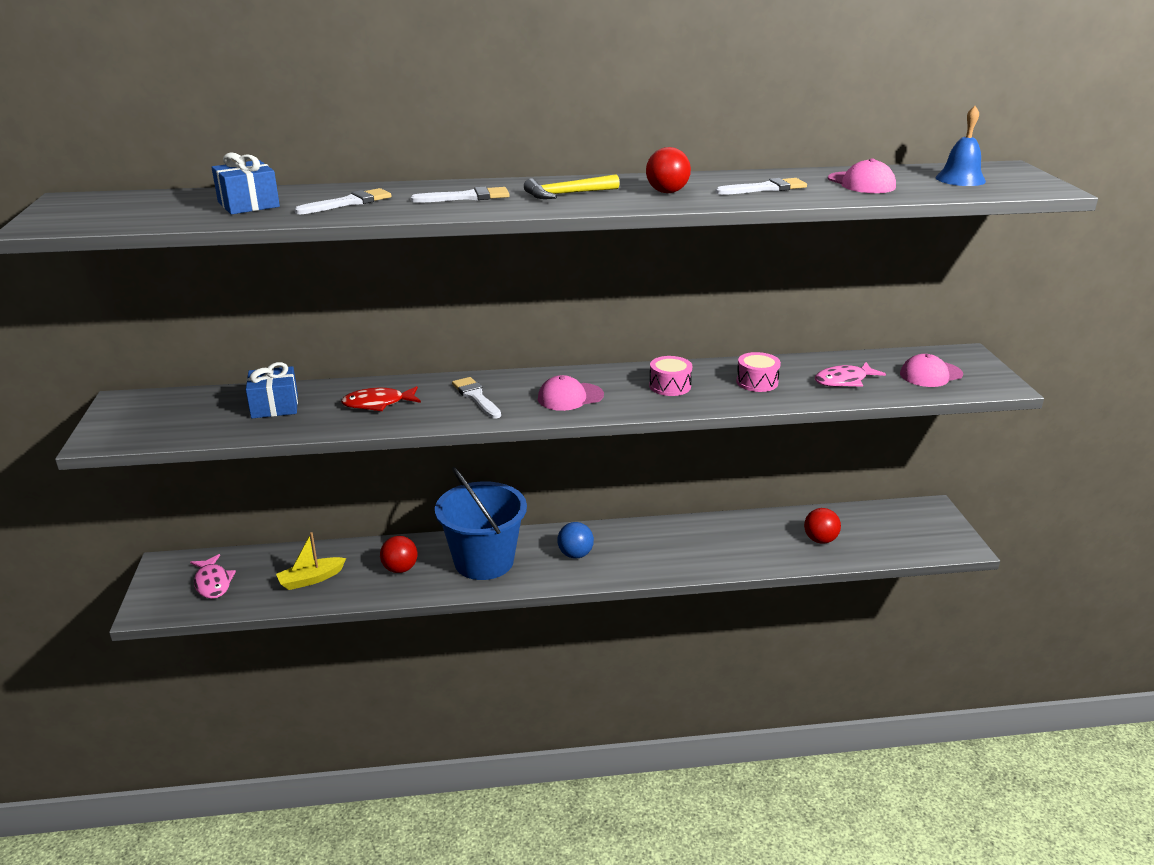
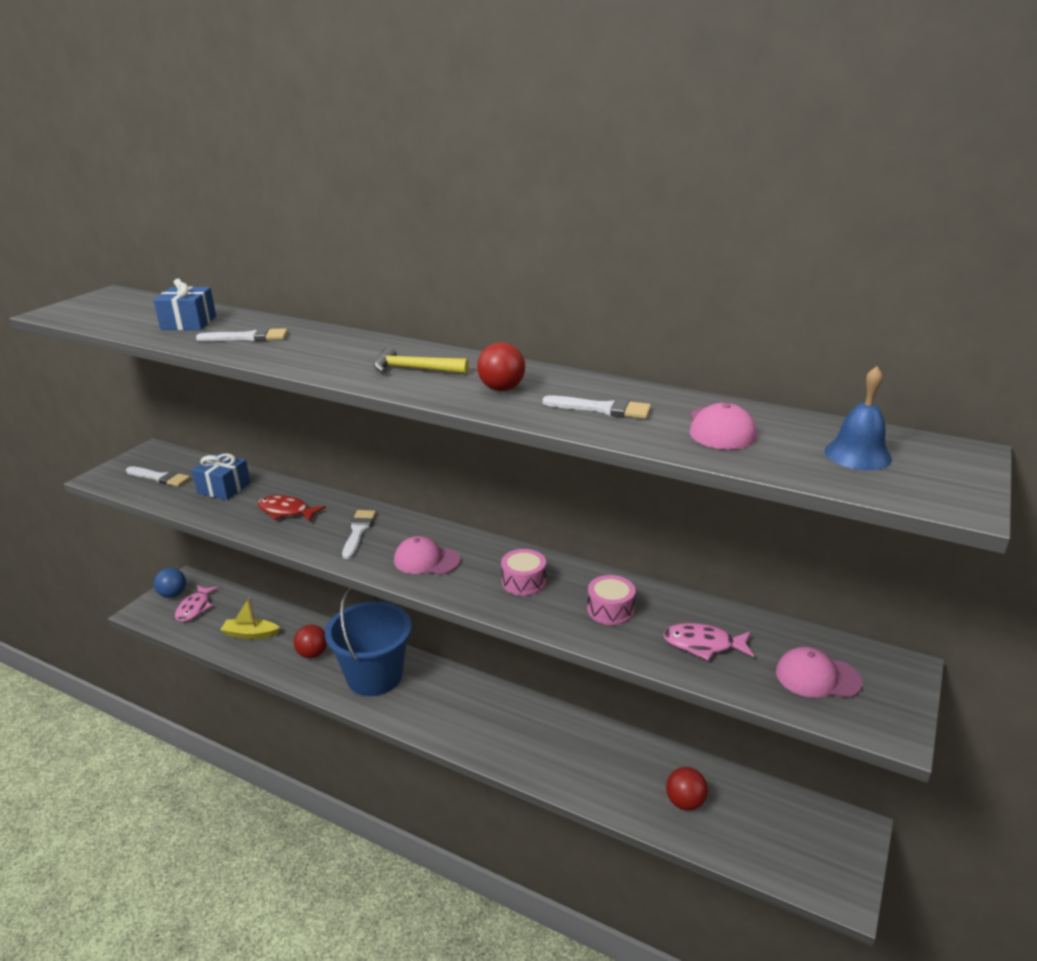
camera: 35 degrees right, 0 degrees up
white brush [411,187,510,203] -> white brush moved to [126,466,190,487]
blue ball [557,522,594,558] -> blue ball moved to [154,568,186,598]

